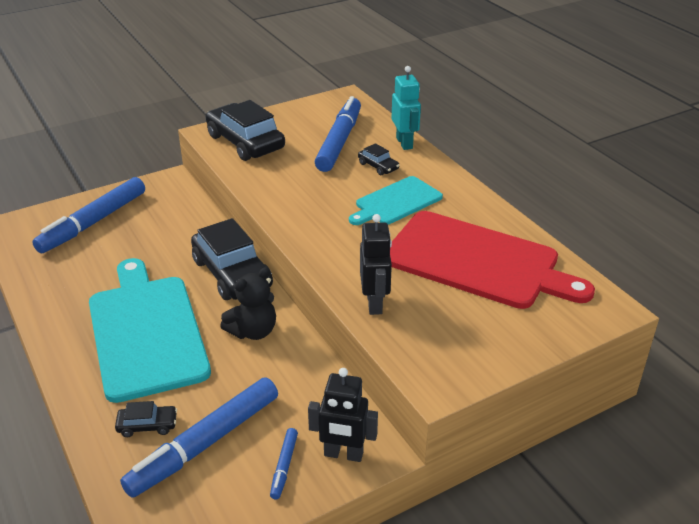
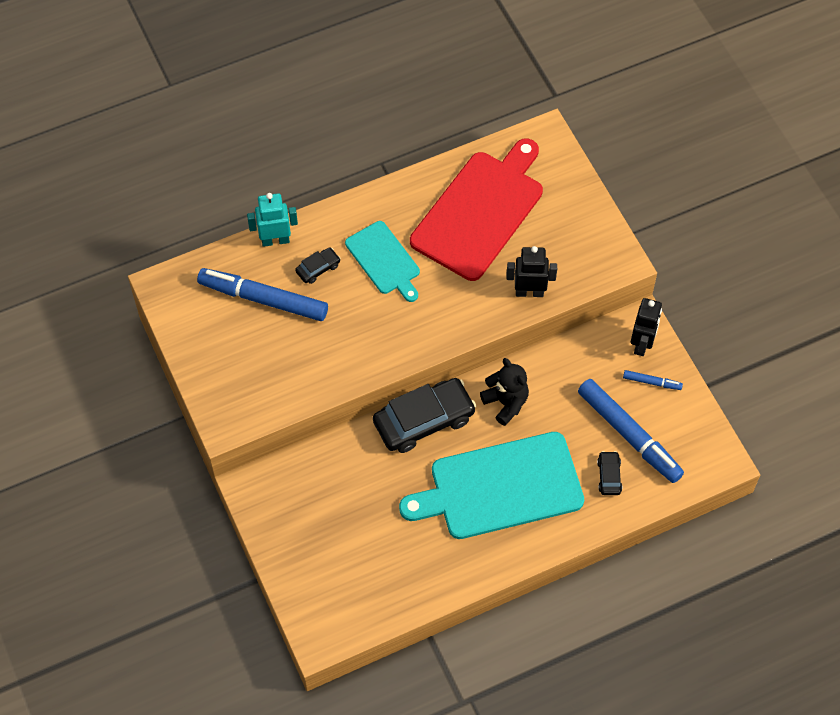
camera: 85 degrees left, 25 degrees up
blue marker [32,177,145,253] -> none
black car [206,100,285,161] -> none

